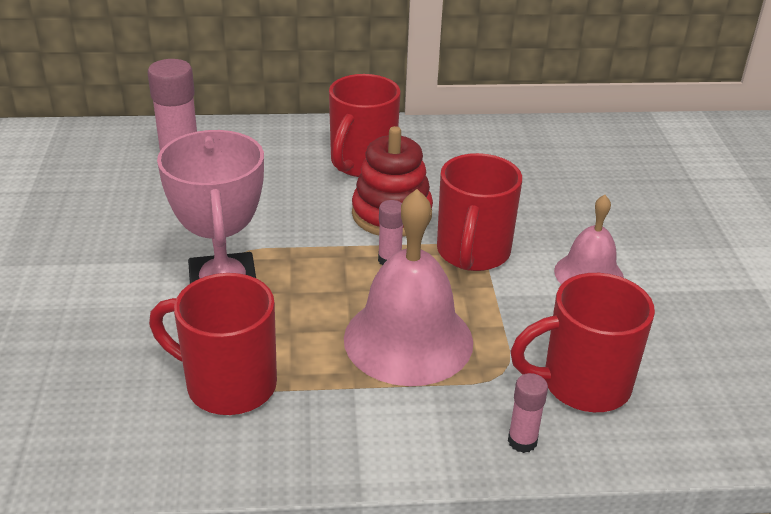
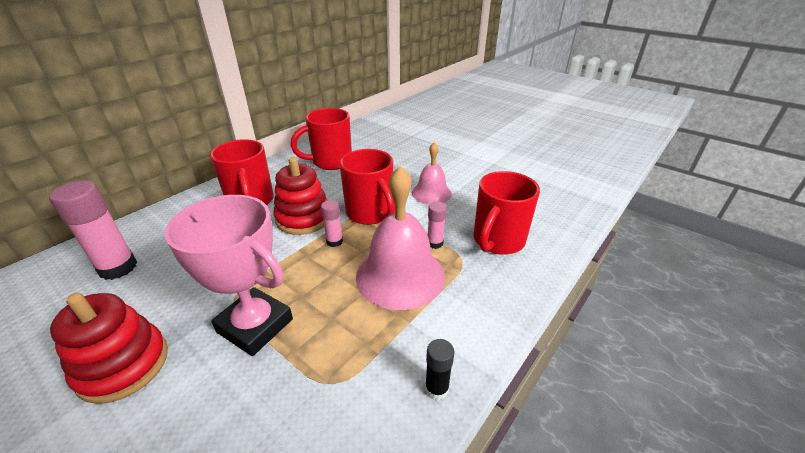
camera: 45 degrees left, 0 degrees up
red mug [149,273,277,415] -> red mug moved to [290,108,352,170]
pink glue stick [508,373,548,453] -> pink glue stick moved to [428,202,447,249]
none -> red stacking toy [50,293,168,404]
none -> black glue stick [425,339,454,401]

